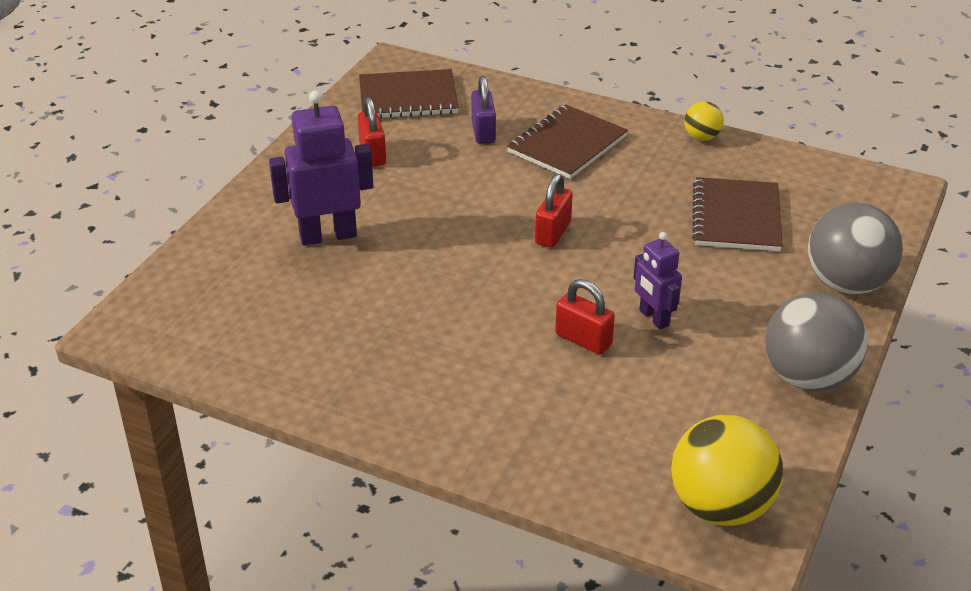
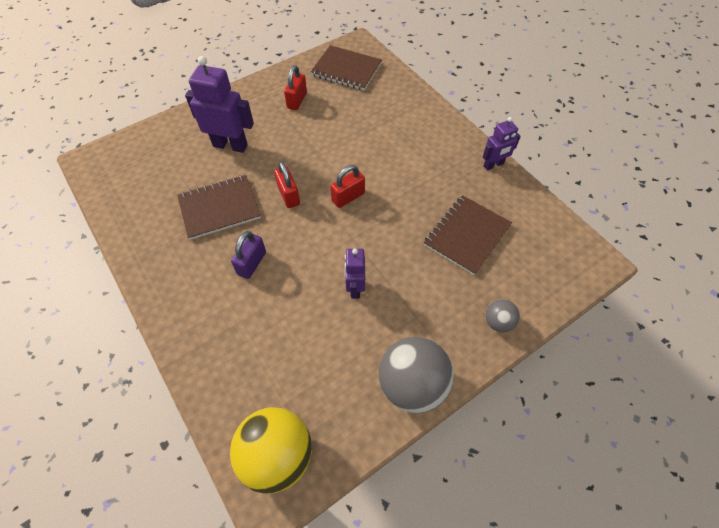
camera: 30 degrees right, 20 degrees up
purple padlock [471,76,496,144] -> purple padlock moved to [231,231,266,279]
brown notebook [507,104,628,179] -> brown notebook moved to [177,175,261,240]
red padlock [555,279,615,355] -> red padlock moved to [274,161,300,208]
yellow ball [684,101,724,141] -> purple robot [483,117,521,170]
grey ball [808,203,903,294] -> grey ball [485,299,520,332], size x0.50

